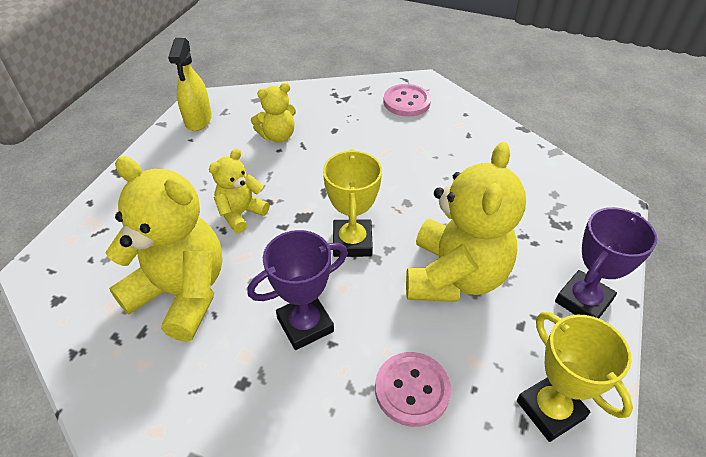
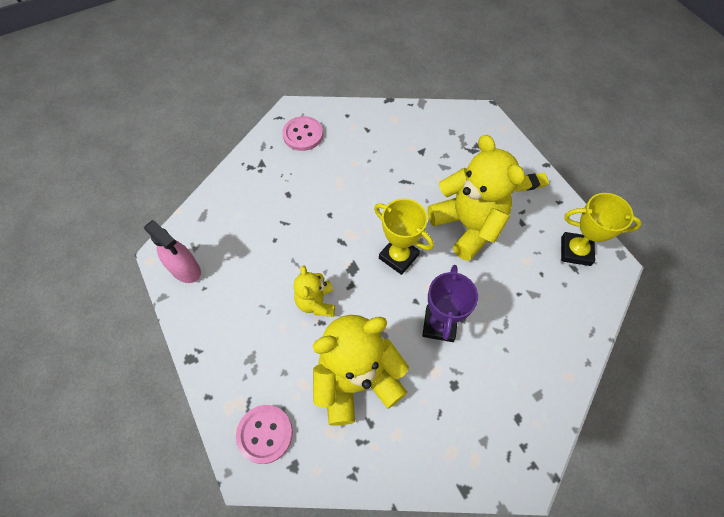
camera: 50 degrees left, 15 degrees up
yellow spray bottle [168,38,212,131] -> pink spray bottle [144,220,201,283]
yellow teddy bear [251,83,296,143] -> none
pink button [375,352,451,427] -> pink button moved to [236,405,293,464]
purple trophy [555,207,657,318] -> yellow eraser [516,173,549,192]

